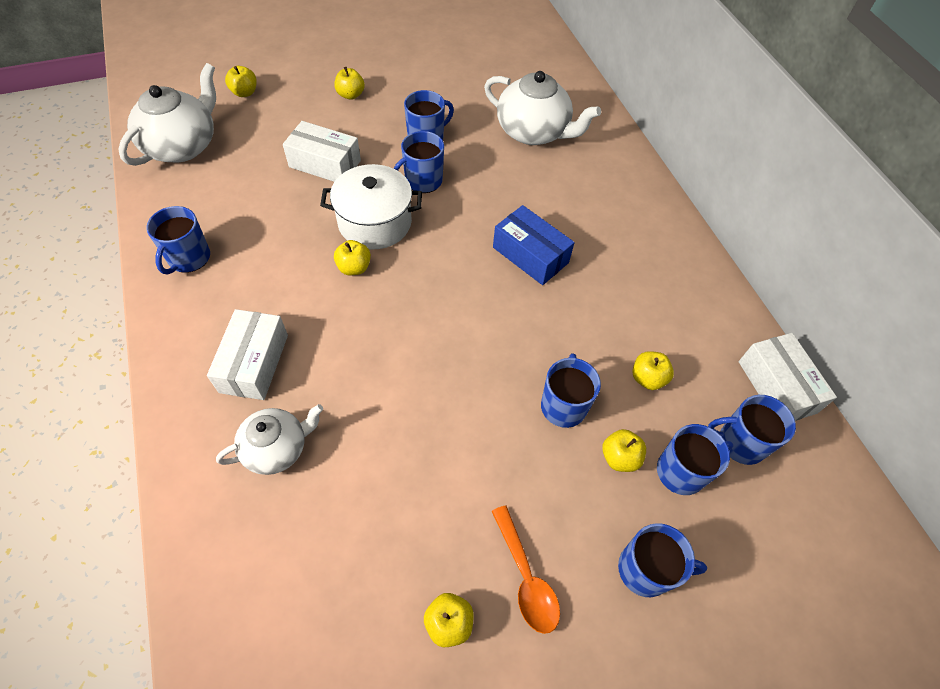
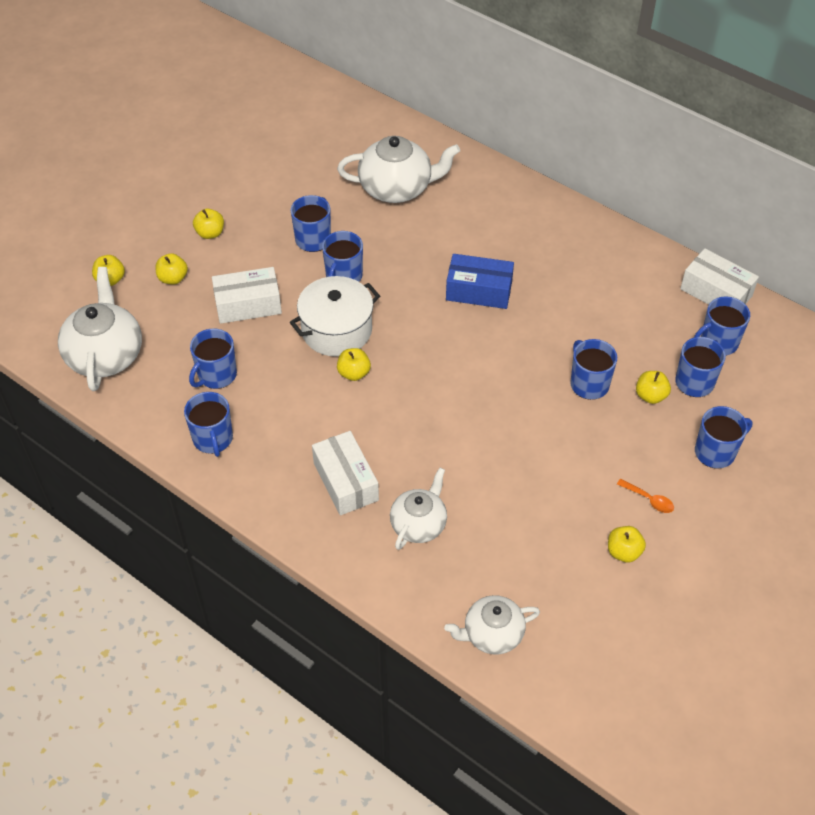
camera: 30 degrees left, 5 degrees down
orange spoon [492,506,560,634] -> orange spoon [617,479,674,513], size x0.62
yellow apple [632,351,674,390] -> yellow apple moved to [155,253,188,285]
none -> blue mug [189,328,237,389]
none -> white teapot [444,595,540,655]

